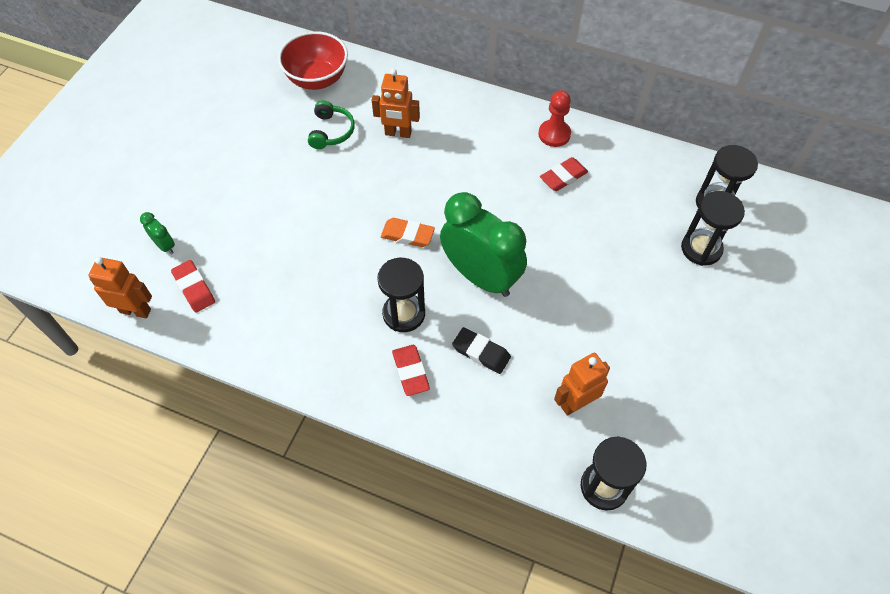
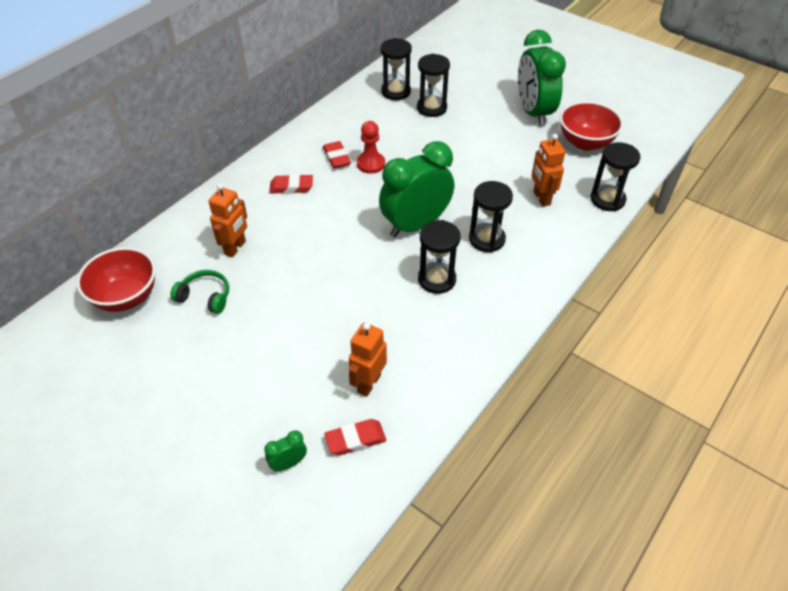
camera: 75 degrees left, 10 degrees down
orange robot [88,257,152,318] -> orange robot moved to [348,323,387,397]
orange eraser [381,218,435,247] -> none
red eraser [392,345,430,396] -> red eraser moved to [269,174,313,194]
black eraser [452,327,511,374] -> black hourglass [469,181,513,253]
red pawn [538,90,571,147] -> red pawn moved to [357,121,385,174]
none -> green clock [518,30,566,127]
none -> red bowl [560,101,623,151]

